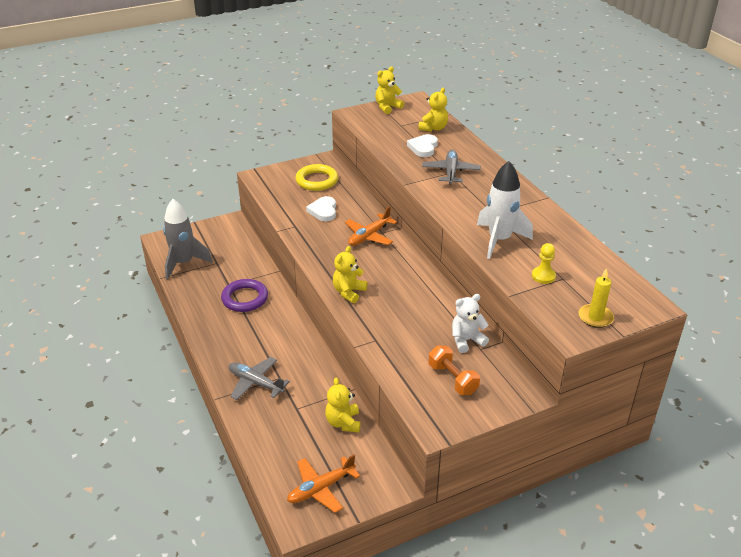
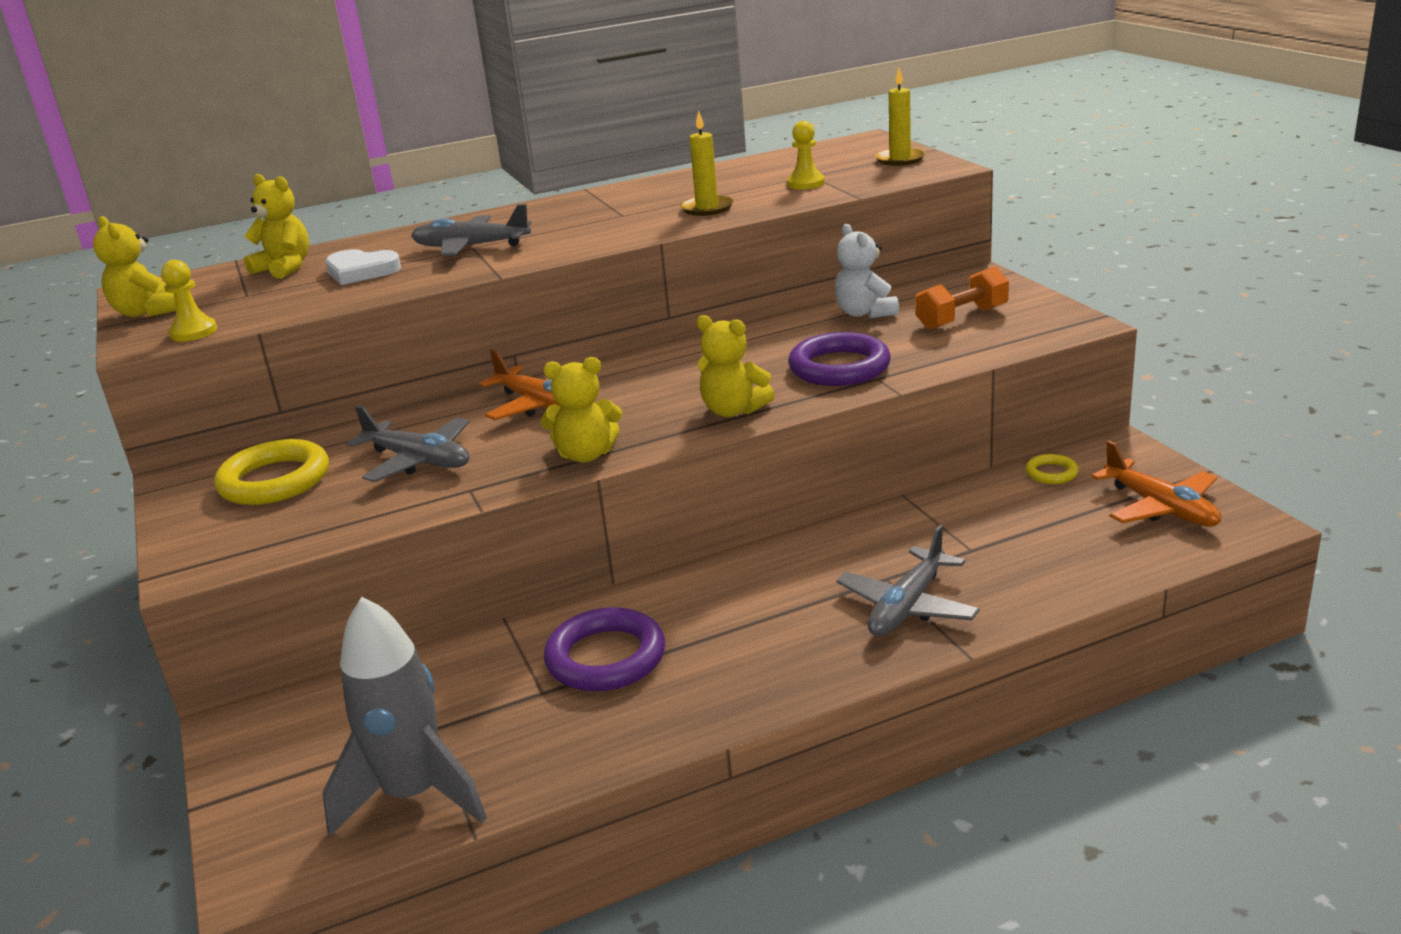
camera: 85 degrees left, 10 degrees down
white heart [306,196,336,221] -> grey plane [346,405,470,482]
yellow teddy bear [325,377,360,433] -> yellow teddy bear moved to [541,357,622,463]
white rocket [477,161,533,259] -> yellow candle [680,110,734,216]
none -> yellow pawn [161,260,217,341]
none -> purple ring [788,332,891,386]
none -> yellow ring [1025,454,1079,484]

